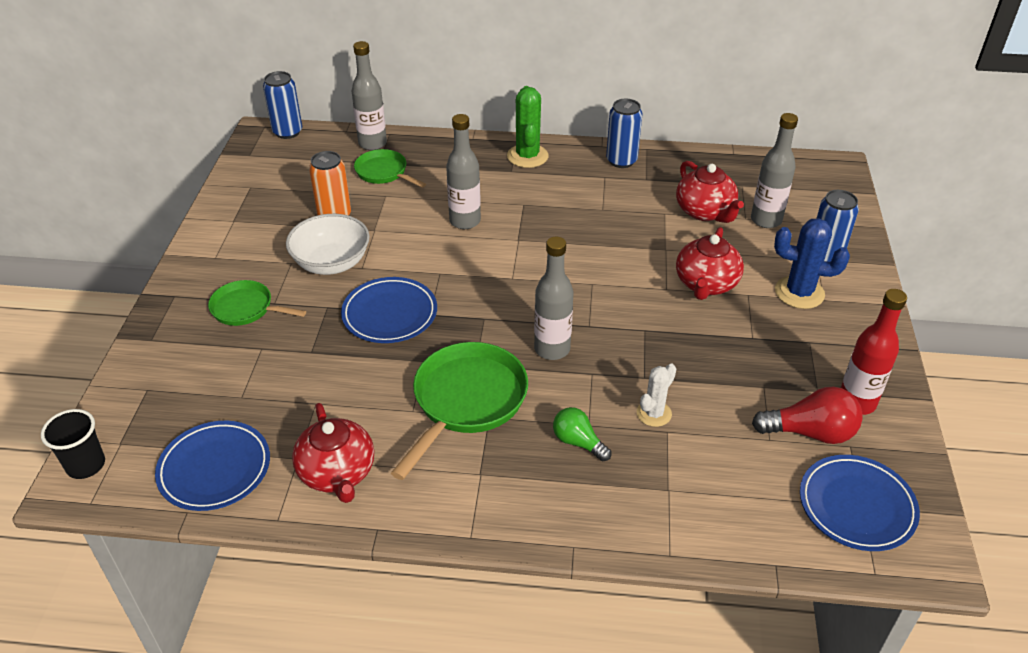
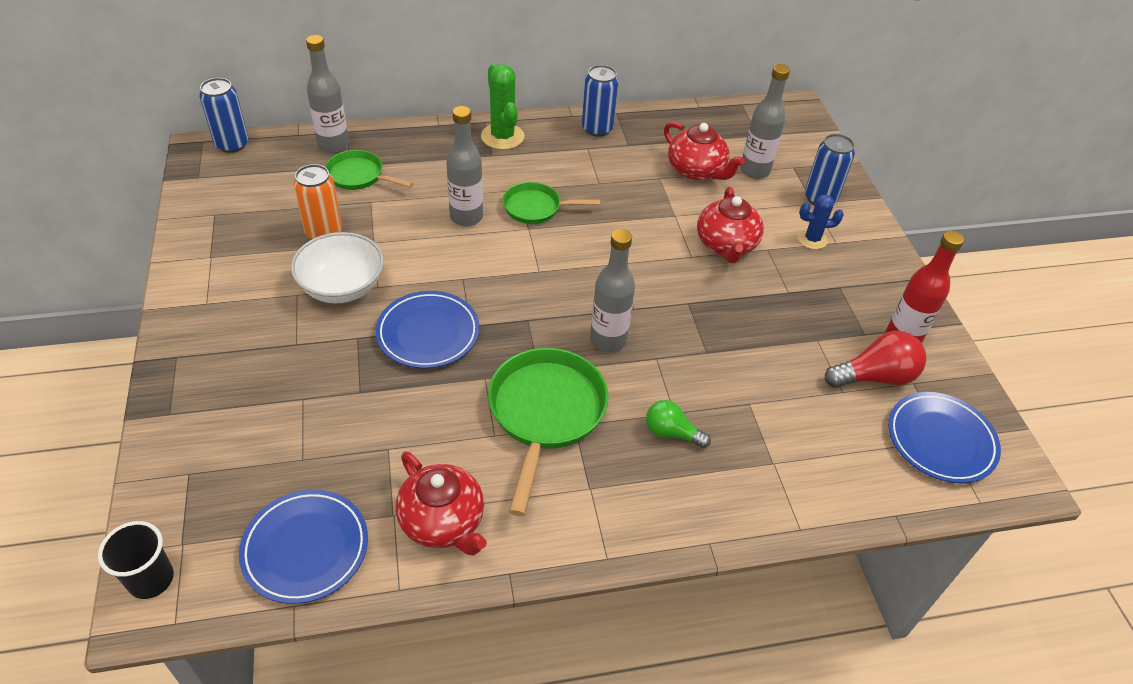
camera: 20 degrees left, 5 degrees up
green pan [208,280,306,326] -> green pan moved to [503,182,600,224]
white cactus [637,364,676,427] -> none
blue cactus [774,218,850,309] -> blue cactus [798,195,844,249], size x0.63

